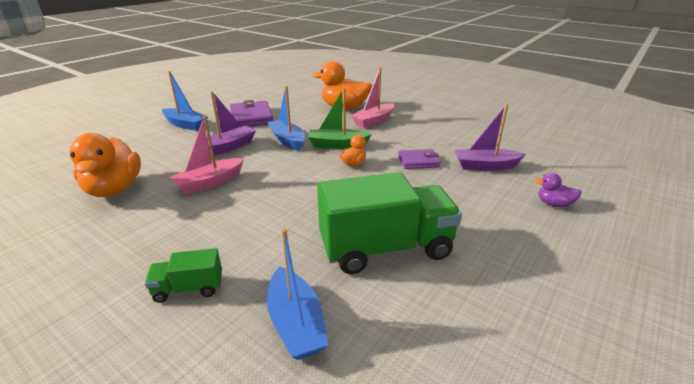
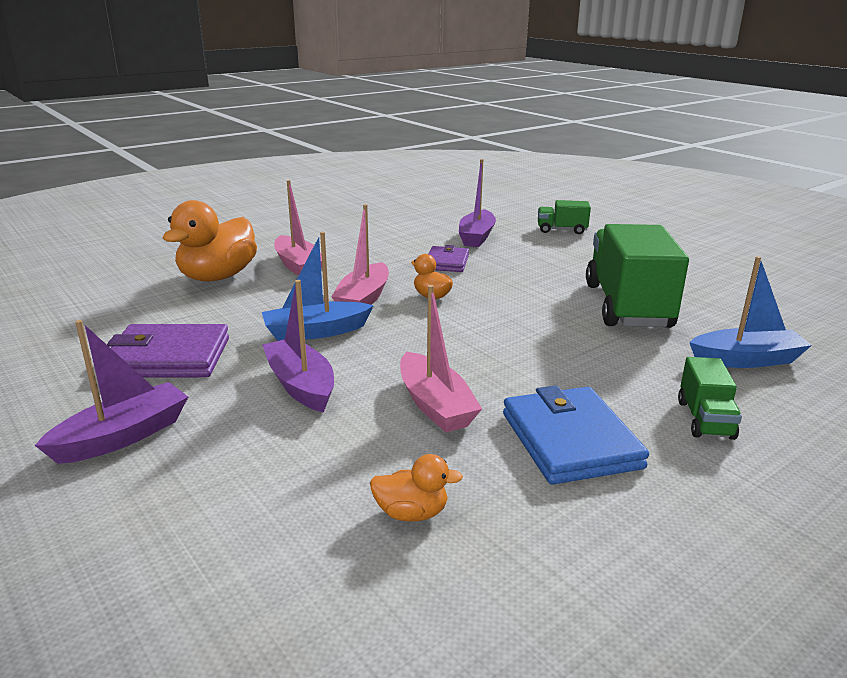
camera: 75 degrees left, 5 degrees down
orange duck [69,133,141,197] -> orange duck [370,454,463,522], size x0.47
blue boat [162,71,208,131] -> purple boat [35,320,188,464]
green boat [308,88,372,149] -> pink boat [331,204,389,305]
purple duck [534,173,582,207] -> green truck [538,200,591,234]
none -> blue wallet [503,385,649,484]

